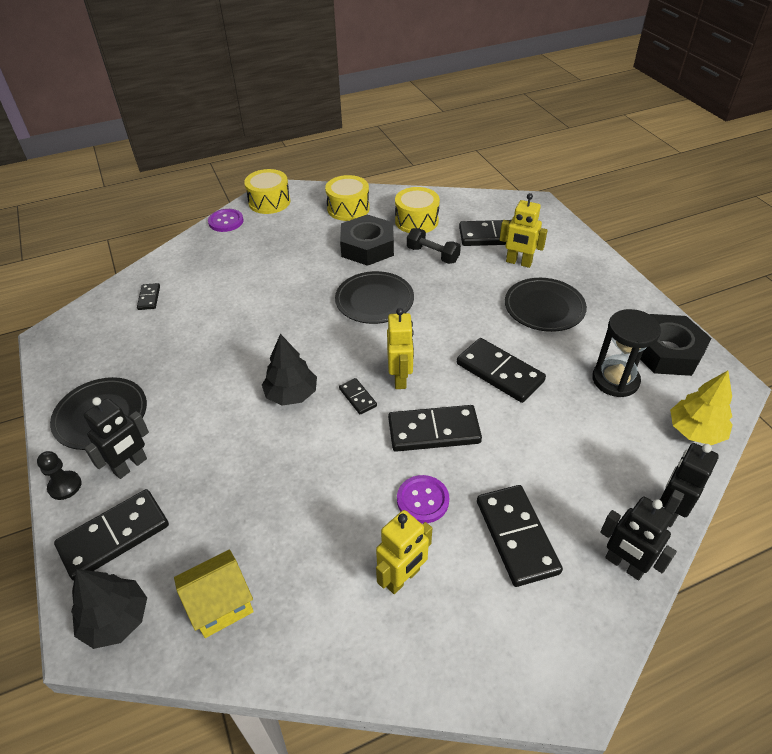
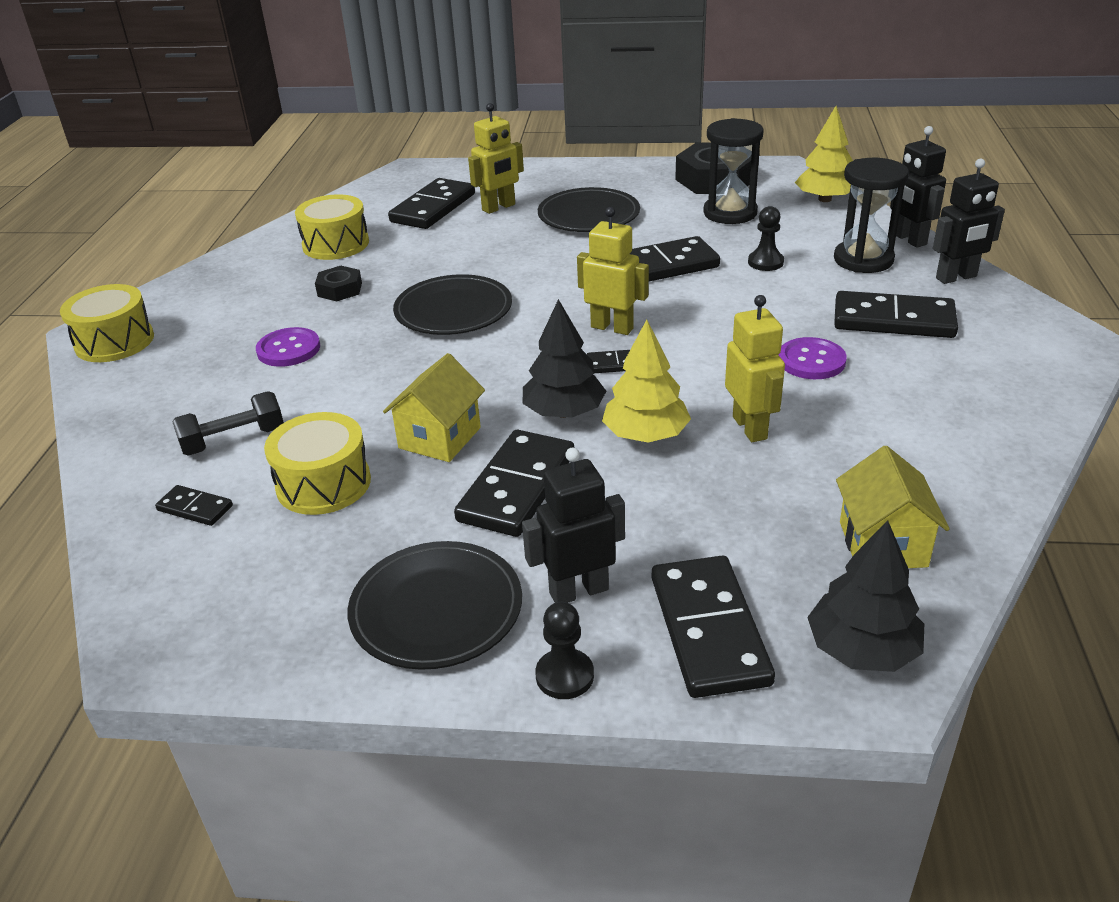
camera: 60 degrees left, 10 degrees down
black robot [84,397,149,479] -> black robot turned 90 degrees counterclockwise [522,448,625,603]
purple button [208,209,243,232] -> purple button moved to [256,327,320,367]
yellow drum [325,175,370,221] -> yellow drum moved to [264,412,371,515]
black nut [340,215,394,266] -> black nut [315,266,362,301], size x0.51
yellow robot [376,510,432,594] -> yellow robot moved to [725,295,785,442]
black domino [388,405,482,452] -> black domino moved to [454,430,574,537]
black dumbbell [407,228,461,264] -> black dumbbell moved to [172,391,284,456]
none -> yellow house [383,353,485,462]
none -> yellow tree [602,320,691,443]
none -> black pawn [748,206,784,271]
none -> black hourglass [834,158,909,273]

